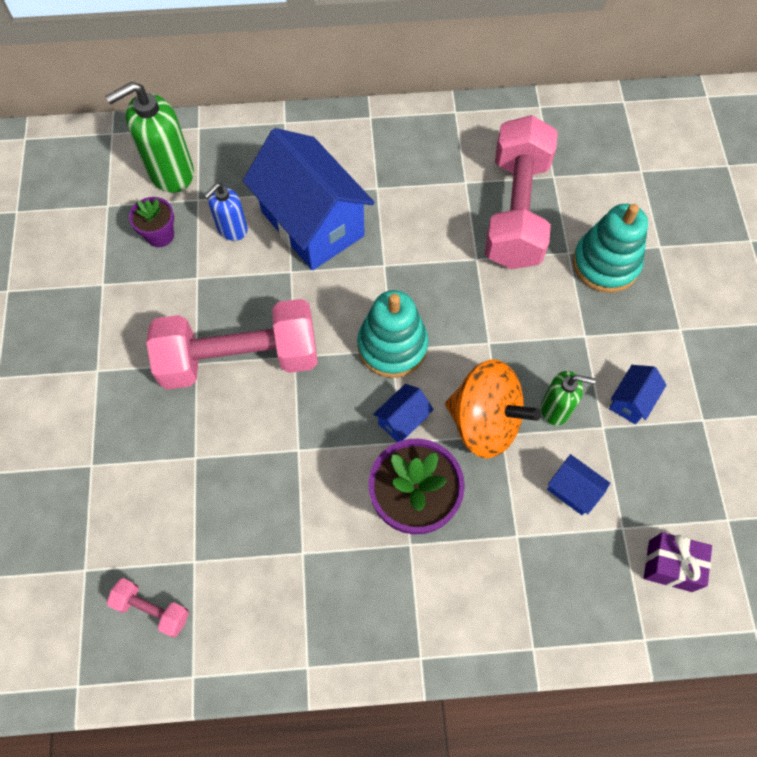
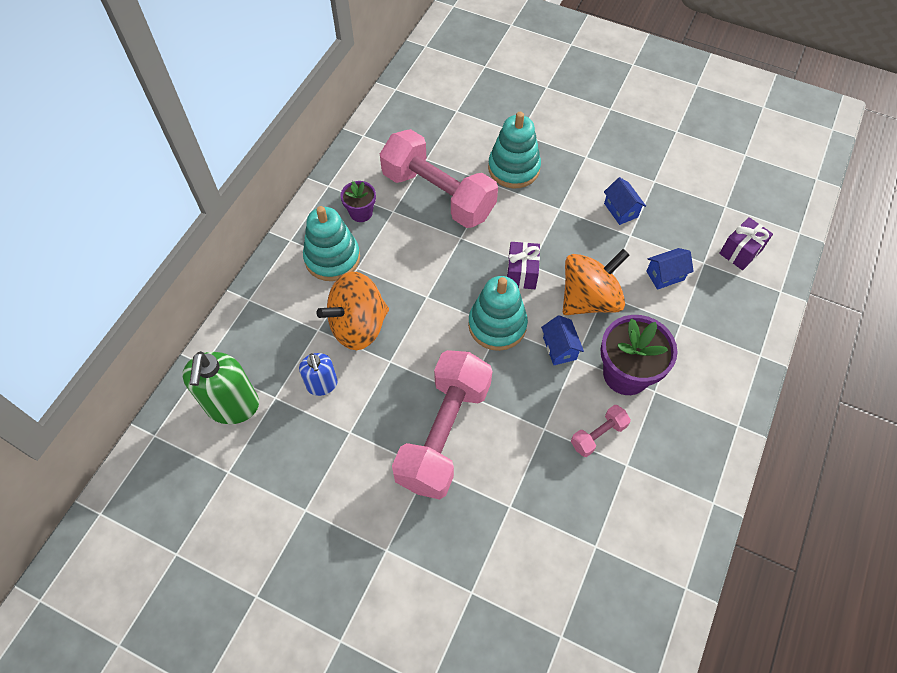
camera: 60 degrees left, 5 degrees down
pink dumbbell [107,578,189,637] -> pink dumbbell moved to [571,405,631,457]
purple flower pot [129,197,174,247] -> purple flower pot moved to [341,181,376,222]
blue house [243,128,375,270] -> orange spinning top [317,272,389,350]
green soap dispenser [541,371,596,426] -> none
none -> turquoise stacking toy [303,206,360,281]
none -> purple gift [507,242,540,289]

